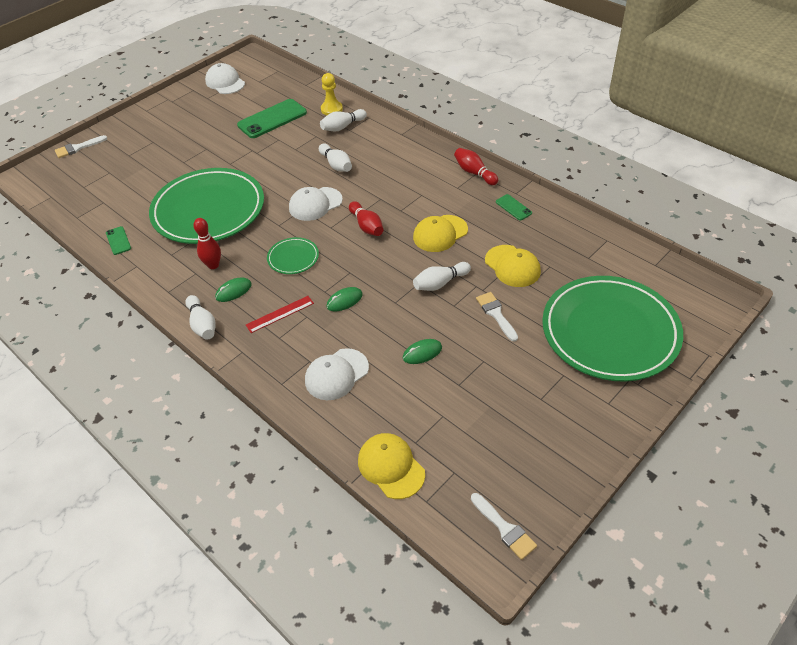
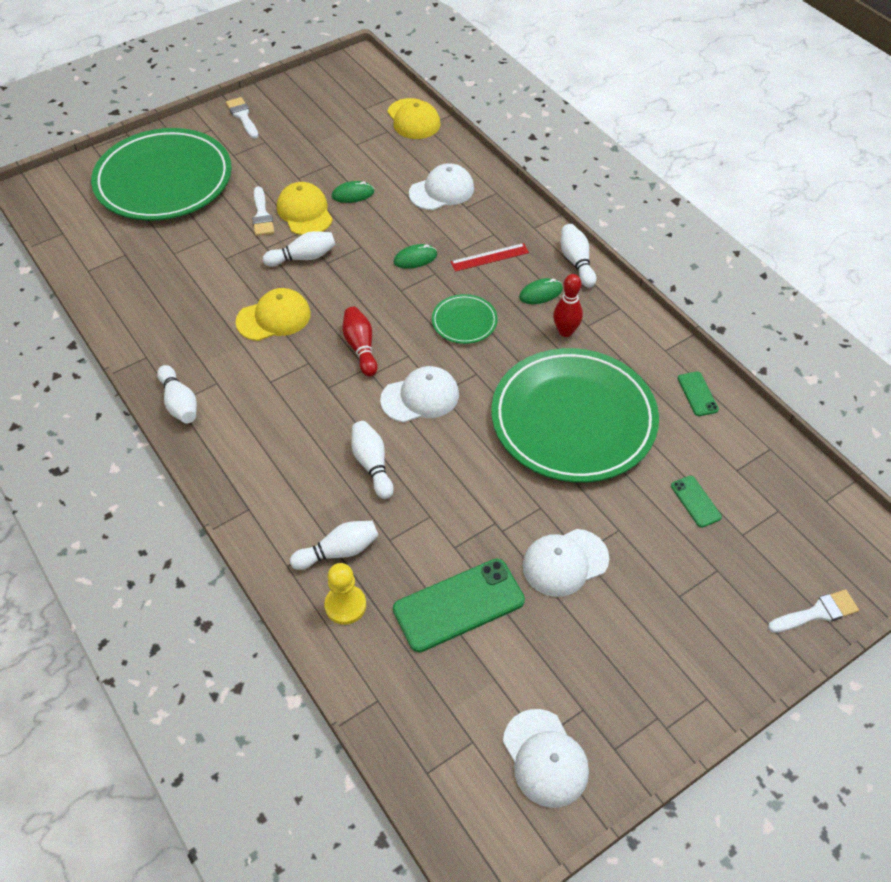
camera: 170 degrees left, 5 degrees up
red bowling pin [454,148,498,185] -> white bowling pin [157,365,197,423]
white brush [471,493,537,560] -> white brush moved to [226,97,259,139]
yellow cap [485,245,541,287] -> yellow cap moved to [277,182,333,235]
green phone [496,194,532,221] -> green phone moved to [671,475,722,528]
none -> white cap [522,529,609,597]

